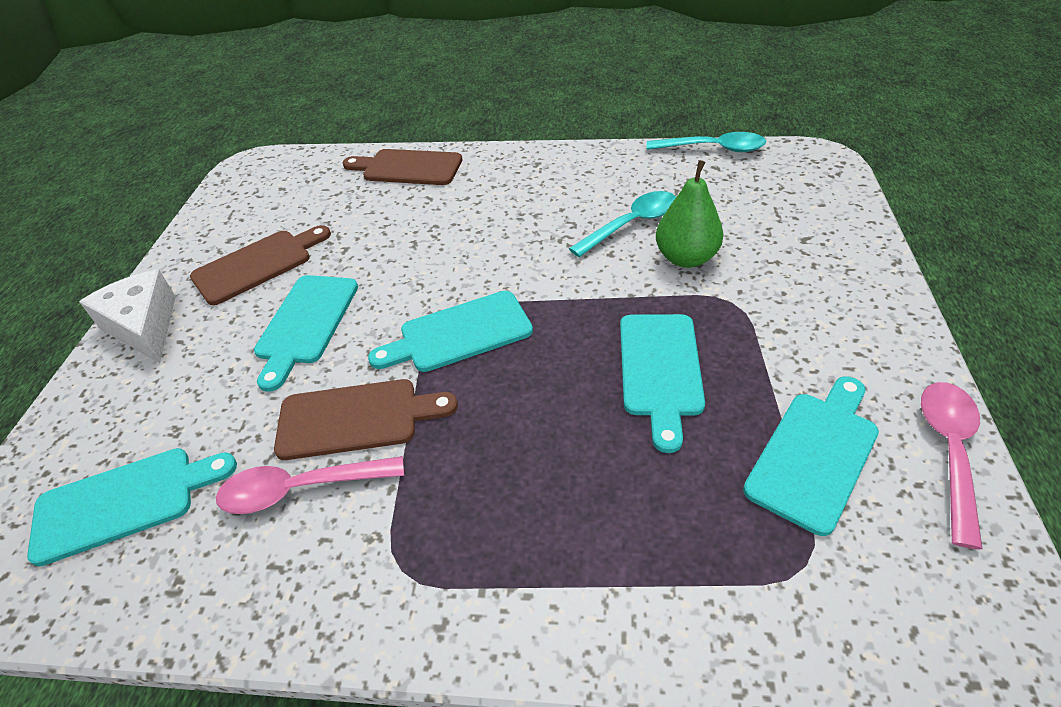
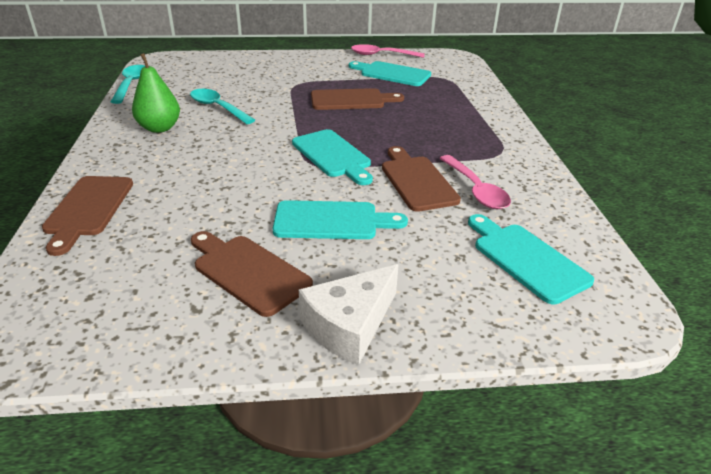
camera: 105 degrees left, 10 degrees down
turquoise cutting board [620,314,705,453] -> brown cutting board [311,88,404,110]
green pear [656,160,723,268] -> green pear moved to [132,53,180,133]

